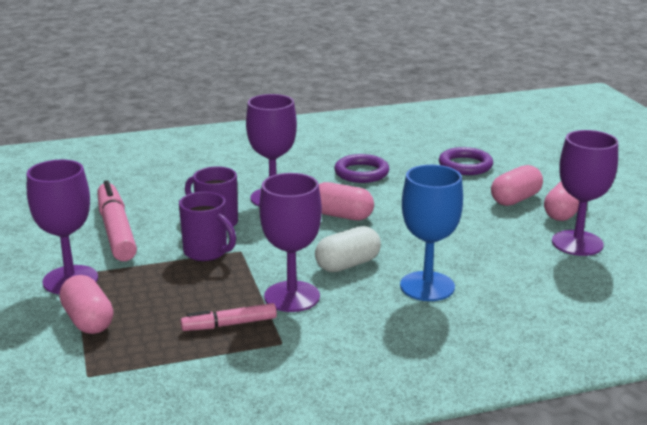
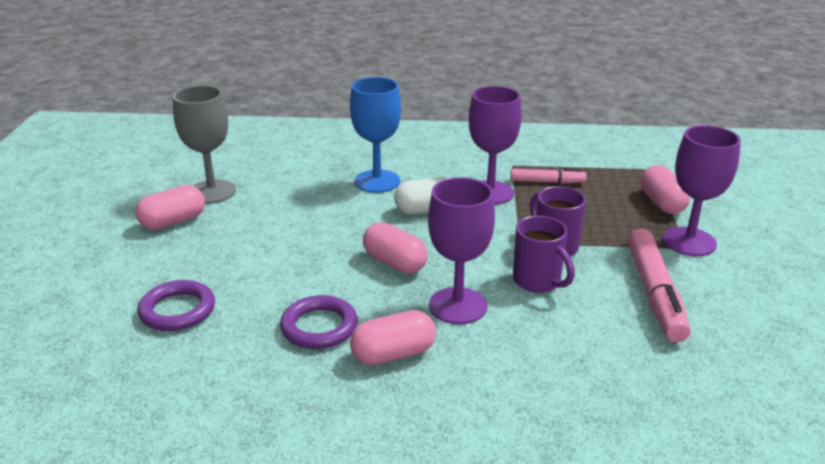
camera: 160 degrees left, 5 degrees up
pink capsule [491,165,543,206] -> pink capsule moved to [350,310,436,365]
purple goblet [552,130,618,256] -> grey goblet [173,85,236,204]

